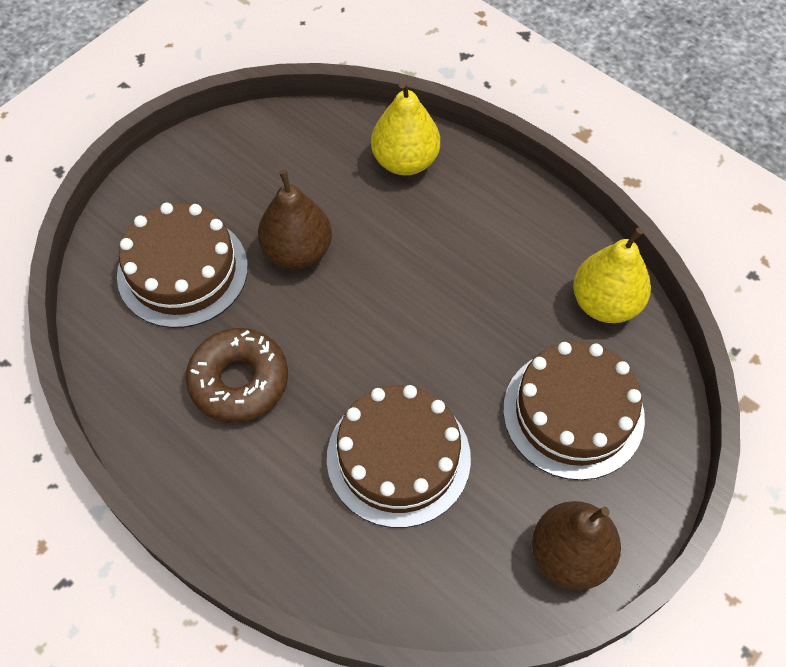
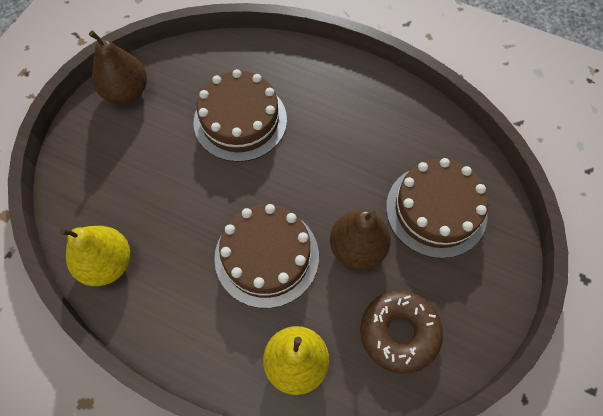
camera: 165 degrees right, 5 degrees up
brown donut [186,328,288,423] -> brown donut moved to [360,290,443,374]
brown cake [503,341,645,480] -> brown cake moved to [214,204,319,308]

